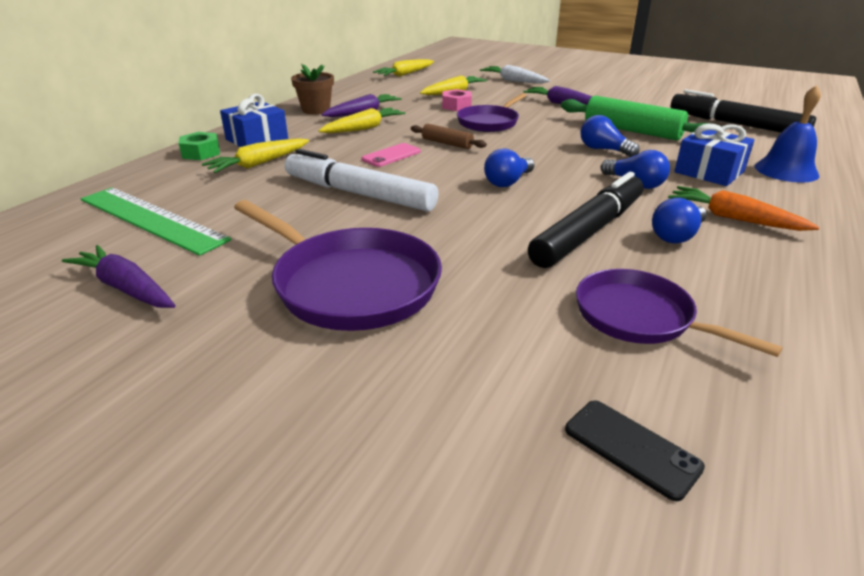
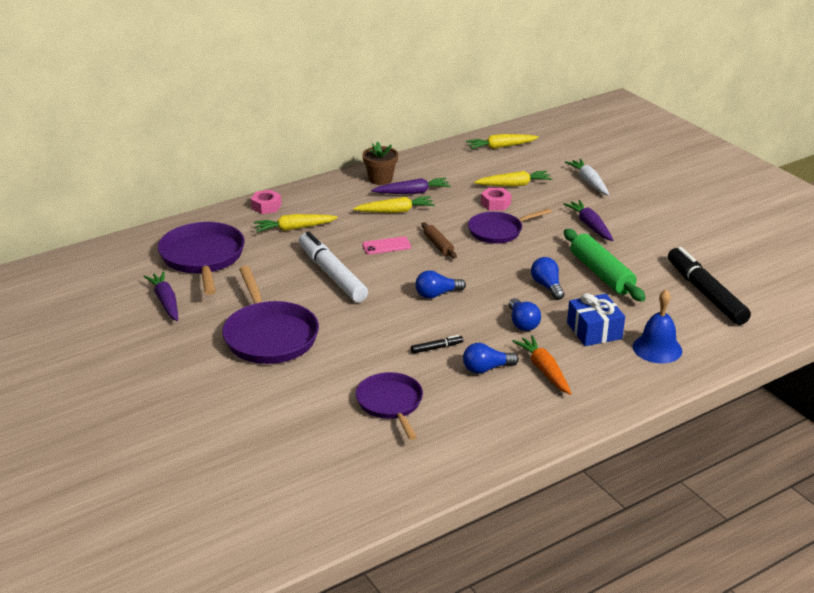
camera: 30 degrees right, 0 degrees up
green ruler [81,187,231,256] -> purple pan [158,222,245,295]
green nut [179,132,220,160] -> pink nut [251,190,281,214]
blue gift [220,94,288,147] -> none
black marker [528,172,644,268] -> black marker [411,335,463,354], size x0.40
black phone [565,400,705,501] -> none

